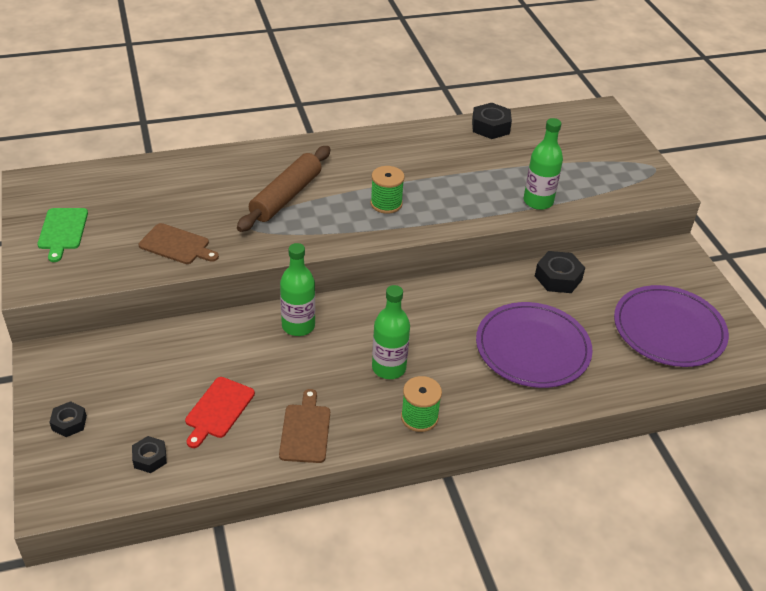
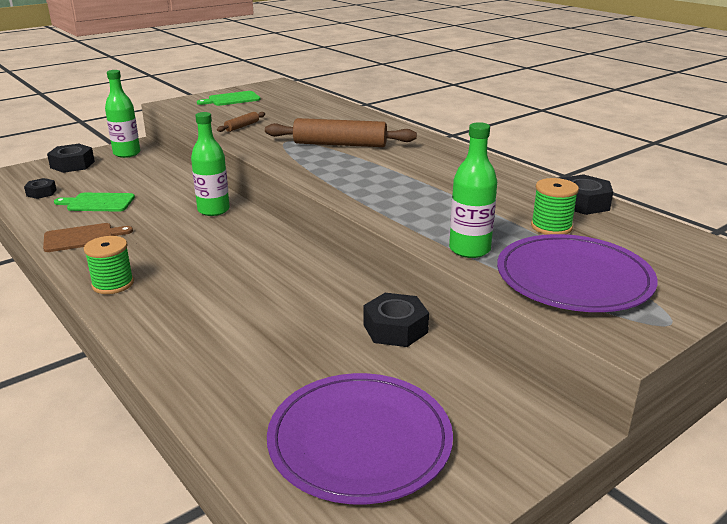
camera: 70 degrees right, 15 degrees down
black nut [49,401,87,437] -> black nut [47,144,95,173], size x1.60
brown cutting board [139,223,219,264] -> brown rolling pin [217,112,265,132]
red cutting board [185,377,255,448] -> green cutting board [54,193,135,212]
green spool [370,166,405,214] -> green spool moved to [531,178,579,235]
green bottle [372,285,410,379] -> green bottle moved to [105,70,140,158]
purple plate [476,302,592,388] -> purple plate moved to [497,234,658,312]

